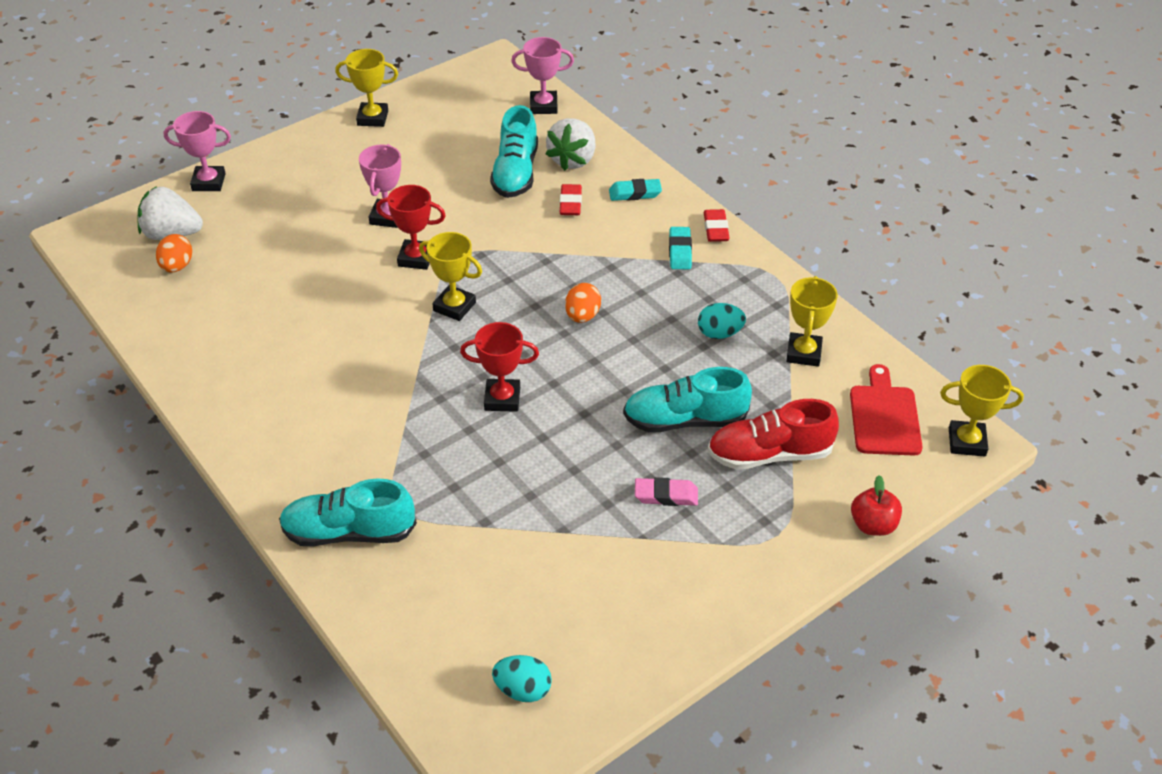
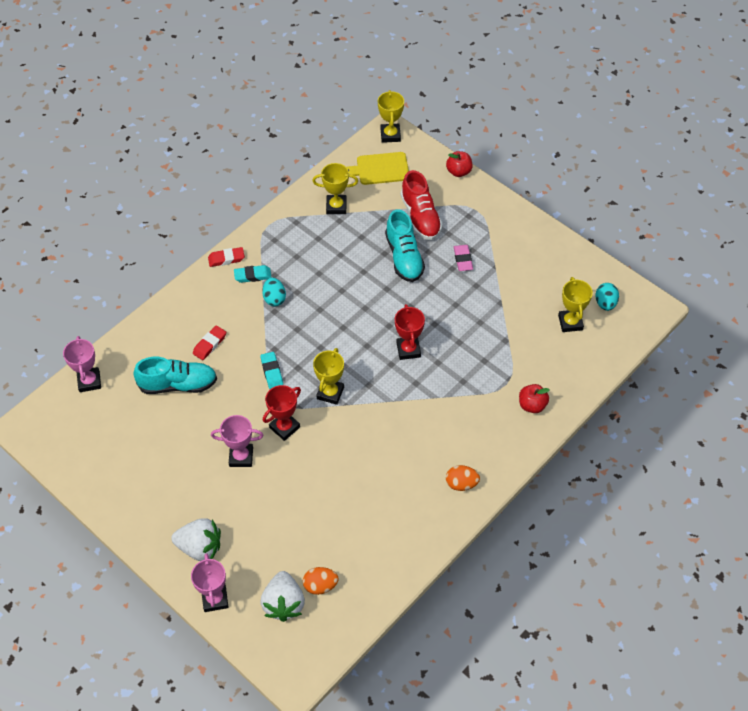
camera: 100 degrees left, 10 degrees up
turquoise shoe [279,478,417,546] -> red apple [519,384,550,413]
yellow trophy [335,49,398,127] -> yellow trophy moved to [558,277,593,332]
red trophy [376,185,446,270] -> red trophy turned 45 degrees clockwise [263,385,301,441]
white strawberry [546,118,596,171] -> white strawberry moved to [171,518,221,561]
red eraser [560,184,582,215] -> red eraser turned 45 degrees counterclockwise [193,325,226,360]
orange egg [565,283,601,323] -> orange egg moved to [446,465,480,491]
turquoise eraser [609,179,662,201] -> turquoise eraser moved to [260,352,283,389]
turquoise egg [698,303,746,339] -> turquoise egg moved to [262,278,286,307]
red cutting board [850,364,923,456] -> yellow cutting board [347,152,409,185]

